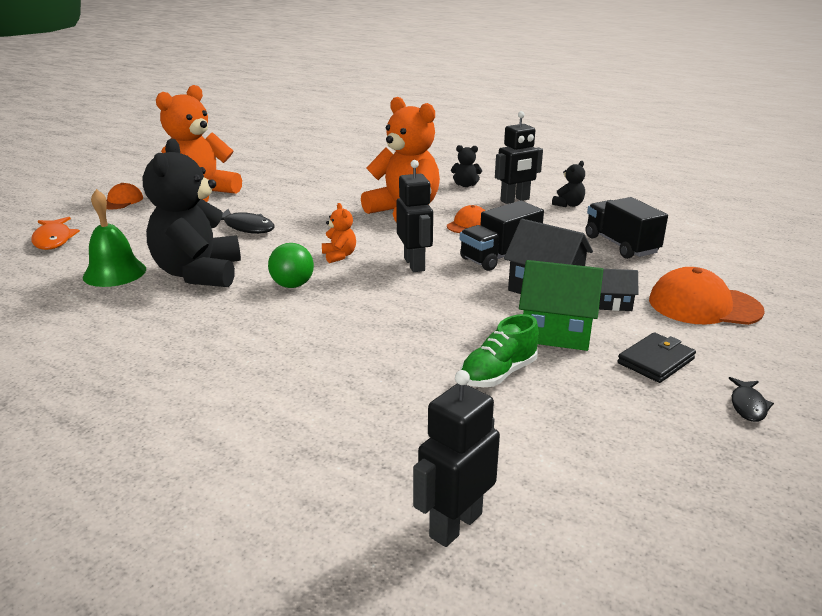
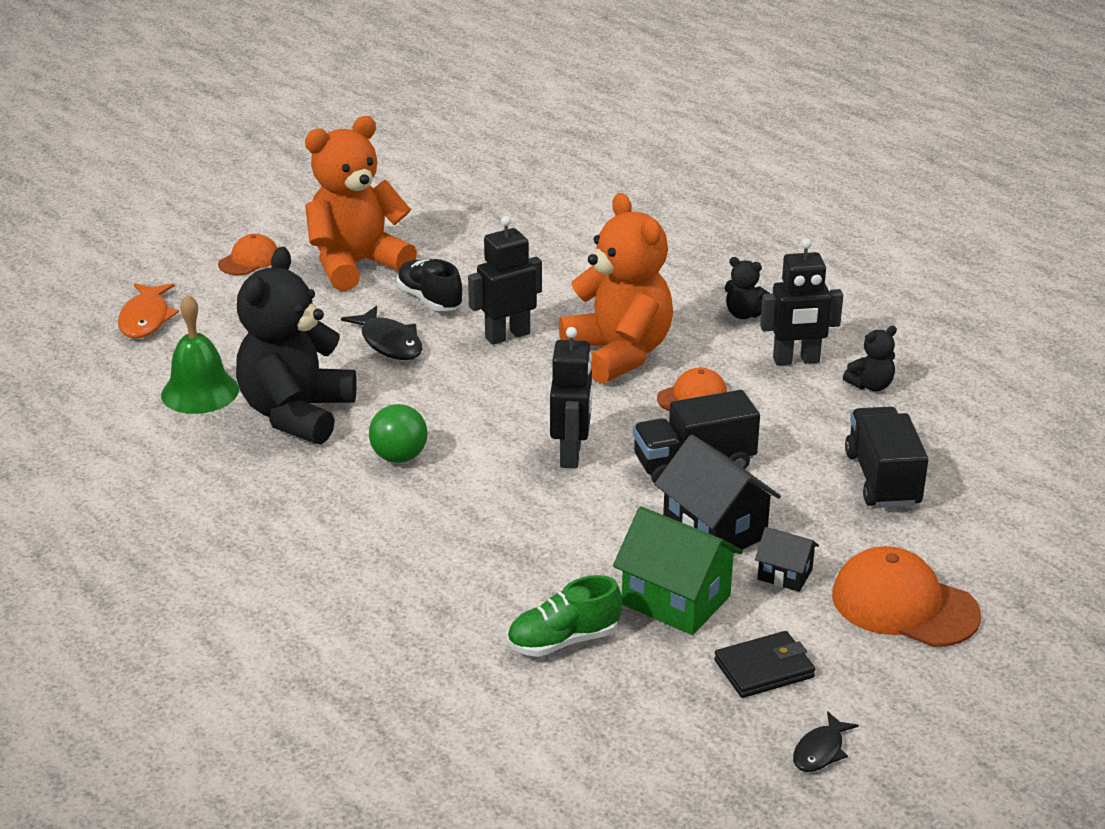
camera: 20 degrees right, 5 degrees up
orange teddy bear [322,203,356,263] -> none
black robot [413,370,500,547] -> black robot moved to [468,216,542,345]
none -> black shoe [397,259,463,311]

